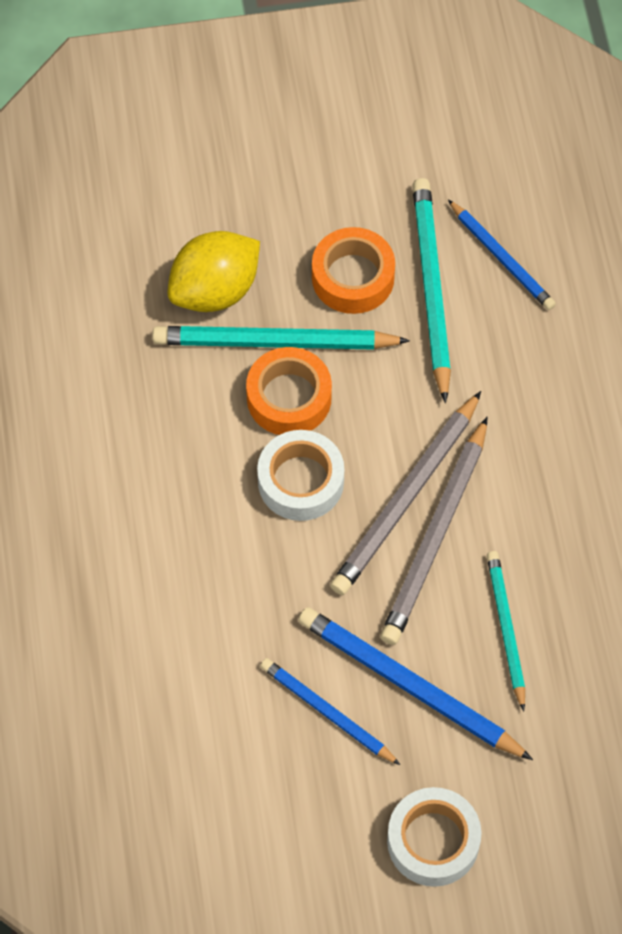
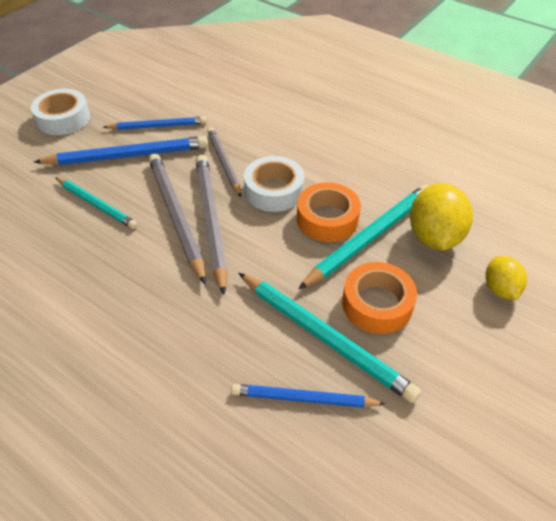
camera: 135 degrees right, 15 degrees down
none -> grey pencil [207,127,241,197]
none -> yellow lemon [486,256,527,300]

